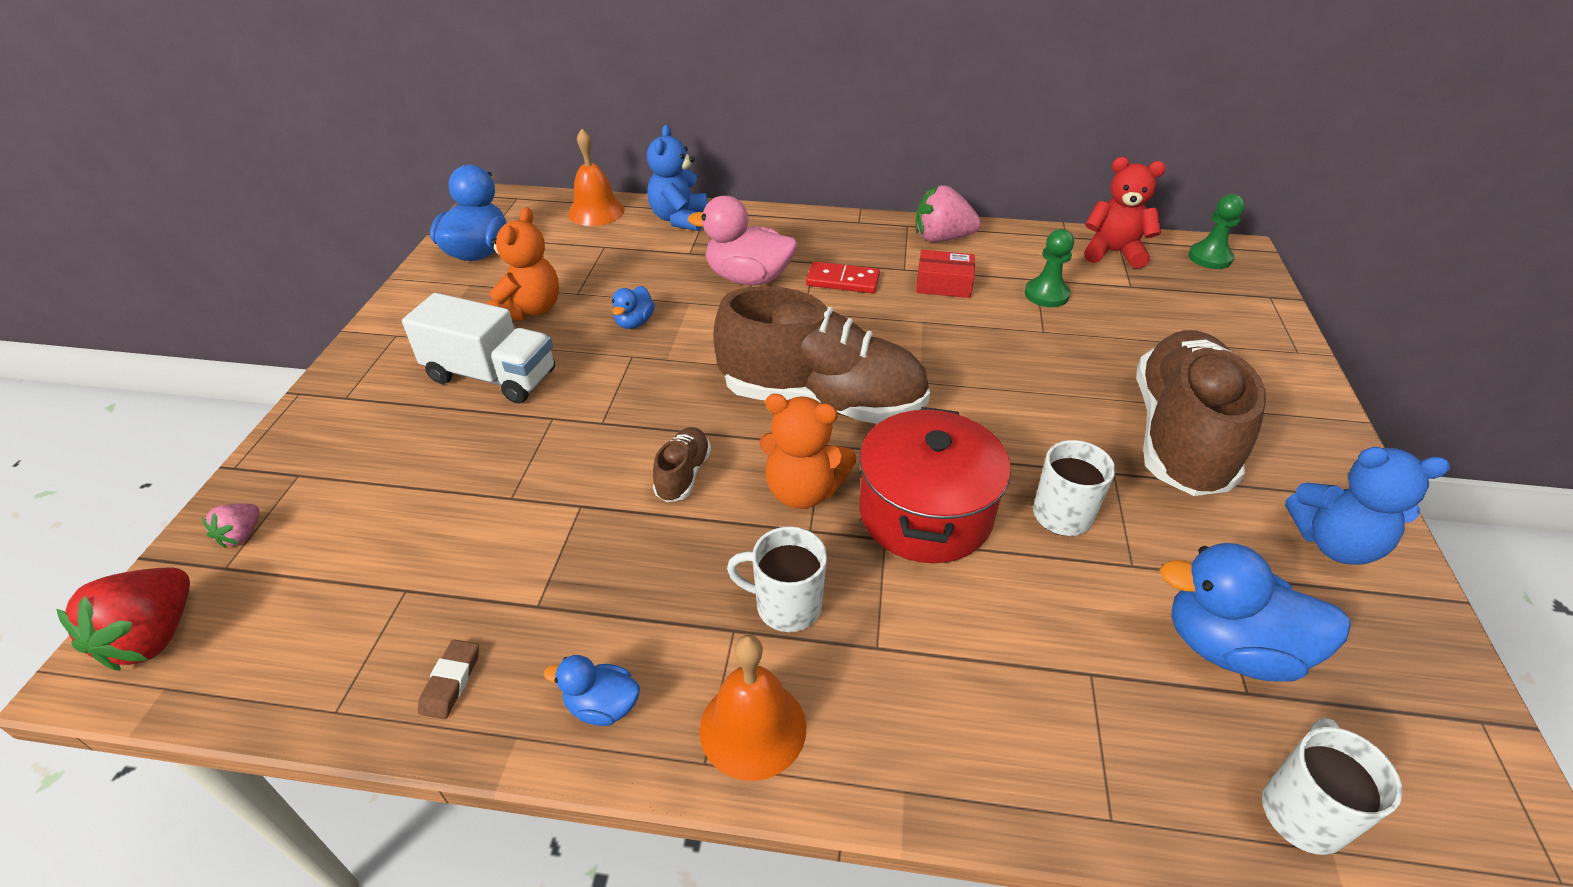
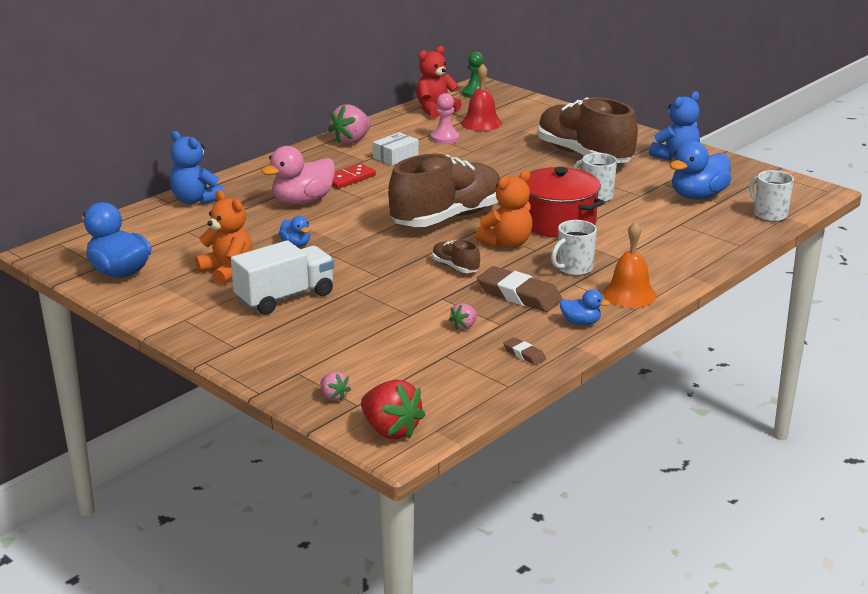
camera: 55 degrees left, 15 degrees down
blue duck [544,655,640,726] -> blue duck turned 120 degrees counterclockwise [560,289,610,325]
orange bell [568,129,625,226] -> none
red box [916,250,975,298] -> white box [373,132,419,166]
green pawn [1025,229,1074,307] -> pink pawn [431,93,459,144]
none -> pink strawberry [449,303,477,330]
none -> red bell [461,63,502,131]
none -> brown eraser [477,266,562,312]

